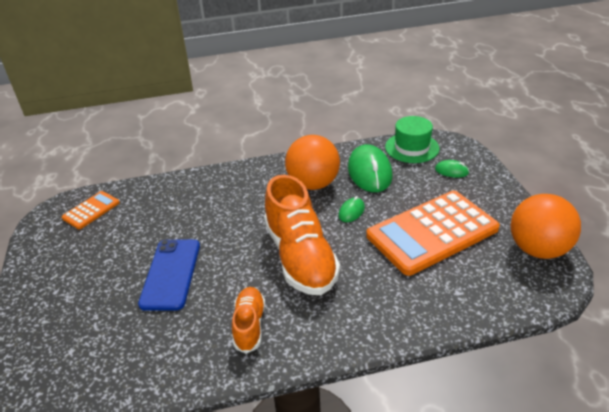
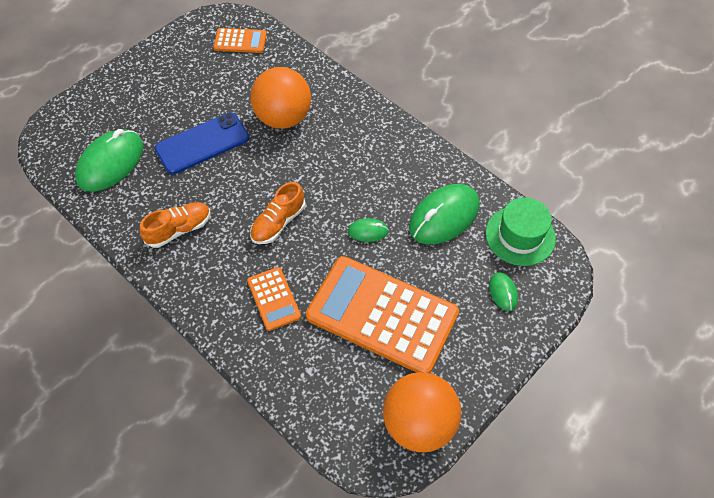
camera: 55 degrees right, 20 degrees up
orange shoe [264,175,340,295] -> orange shoe [250,182,305,244], size x0.52
orange ball [285,135,340,190] -> orange ball moved to [250,67,311,129]
none -> green mouse [75,129,143,191]
none -> orange calculator [247,267,301,331]

